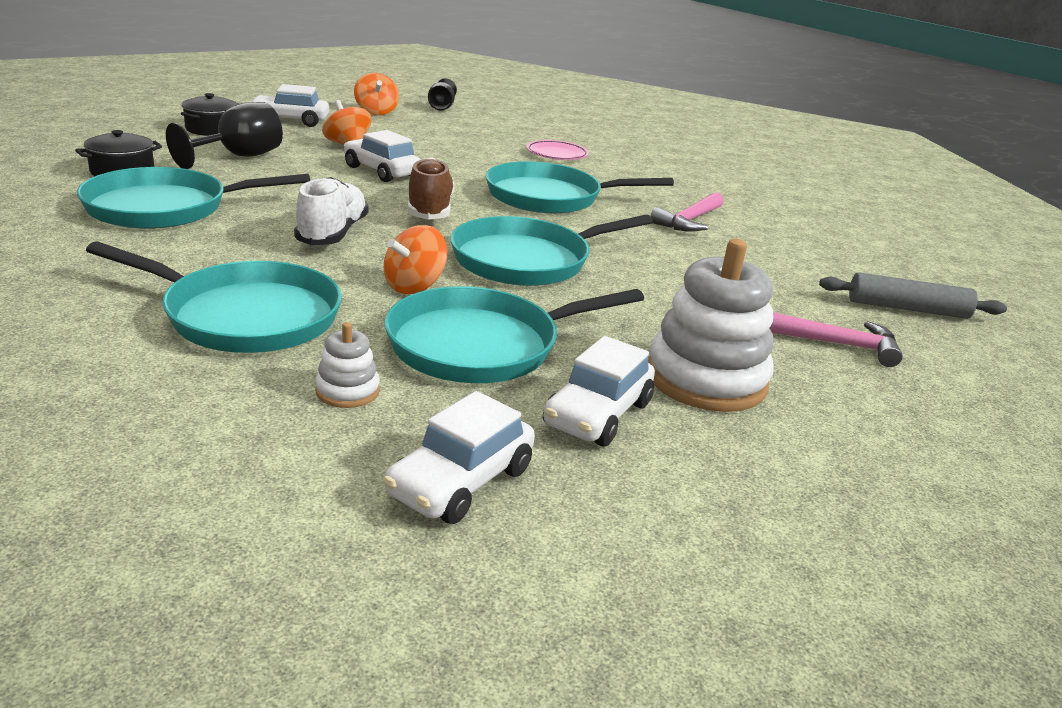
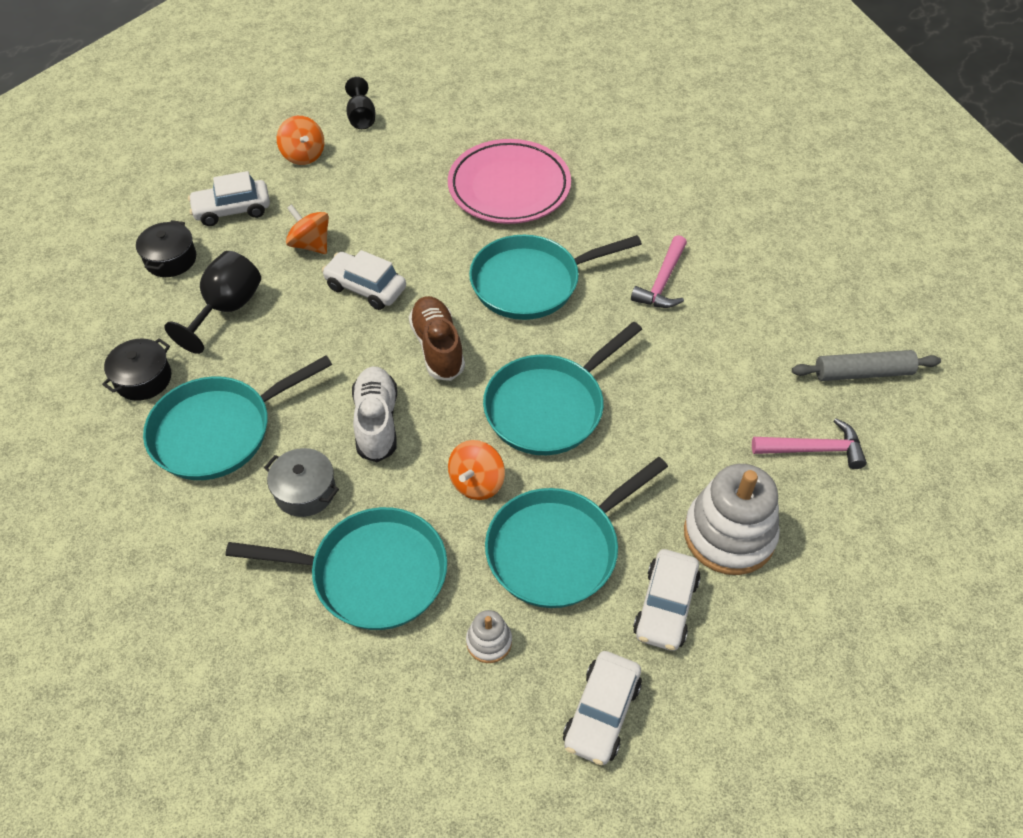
camera: 10 degrees left, 25 degrees up
pink plate [526,140,589,160] -> pink plate [448,139,571,224], size x1.95
none -> grey pot [264,448,339,517]

